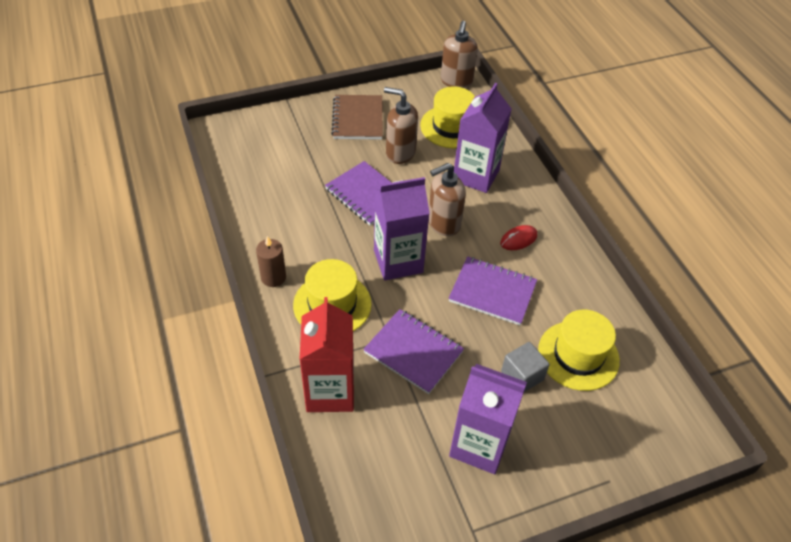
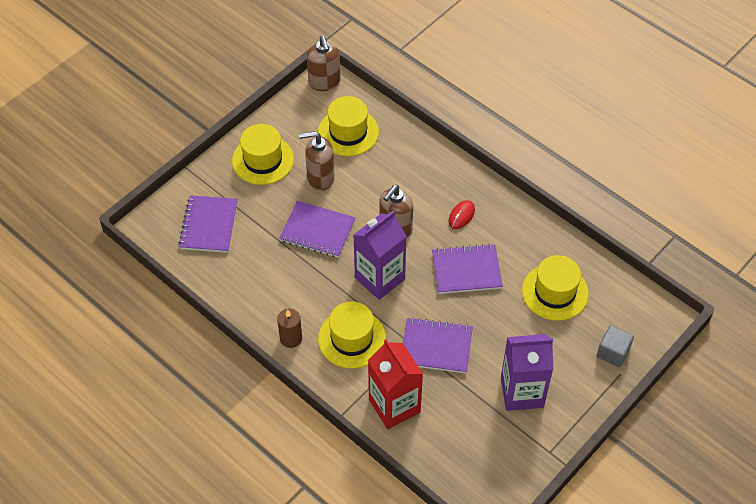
camera: 25 degrees left, 5 degrees up
brown notebook [331,95,383,140] -> yellow hat [232,124,294,185]
purple carton [454,83,511,193] -> none
grey cube [501,342,550,392] -> grey cube moved to [597,325,634,367]
none -> purple notebook [179,195,238,253]

